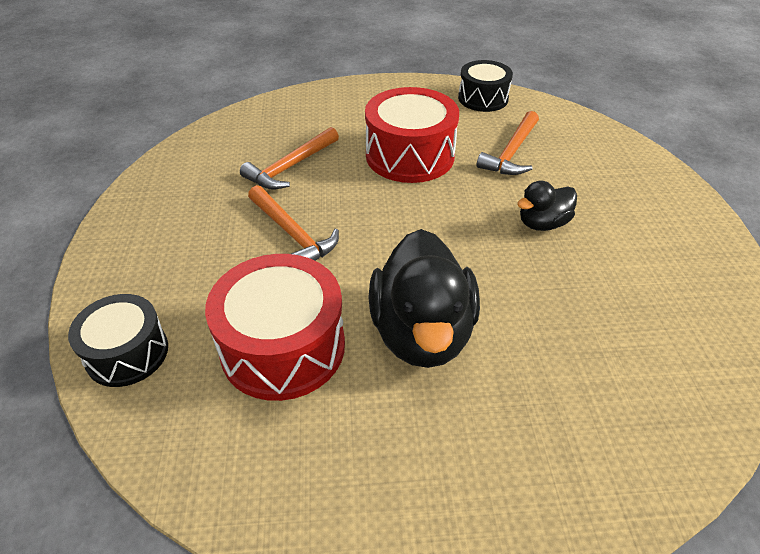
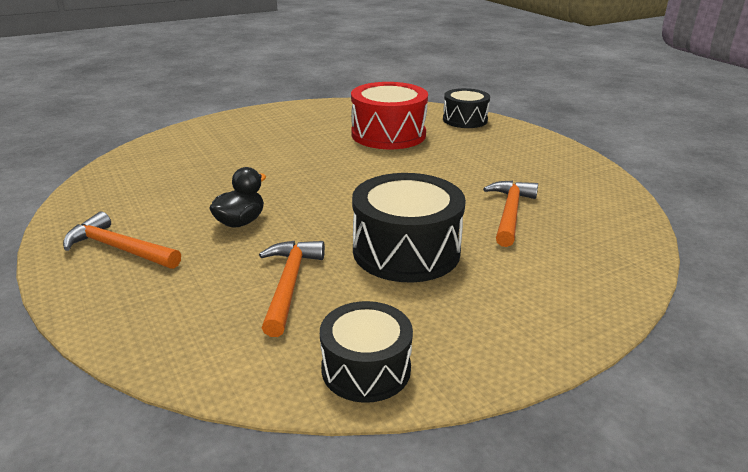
camera: 155 degrees right, 15 degrees down
orange hammer [248,185,339,261] -> orange hammer moved to [63,211,181,269]
red drum [365,87,459,183] -> black drum [352,173,466,283]
black duck [368,229,480,368] -> none

